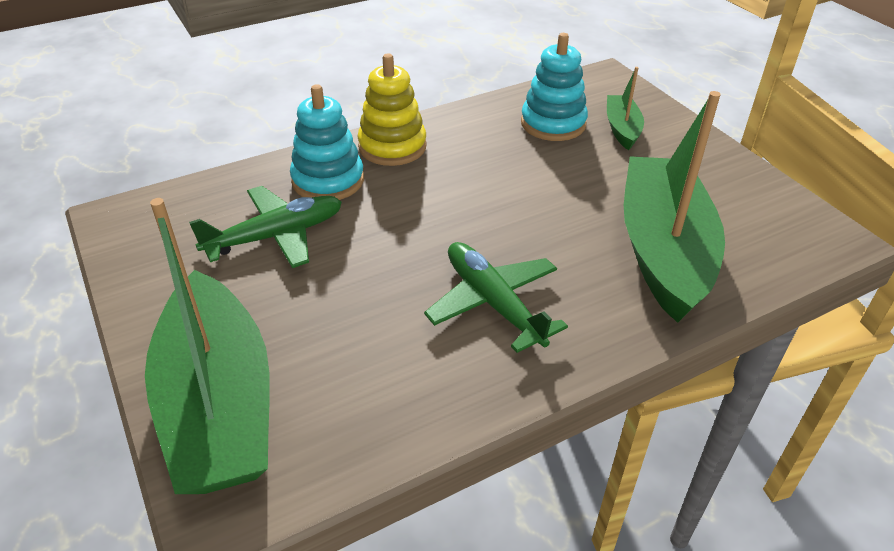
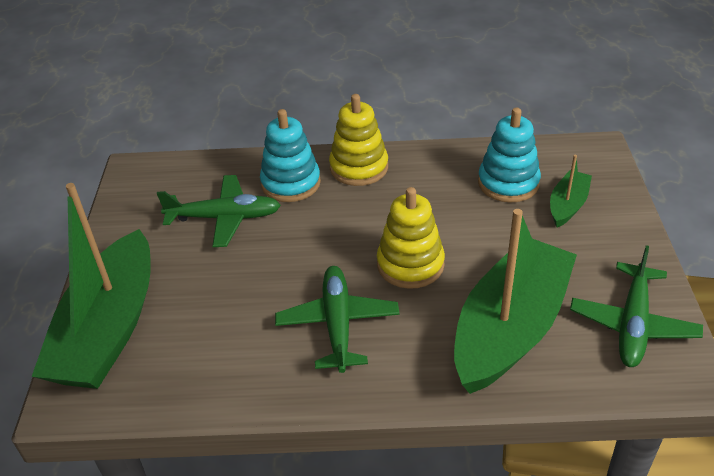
camera: 30 degrees right, 0 degrees up
none -> yellow stacking toy [377,187,445,289]
none -> green plane [570,245,703,367]

